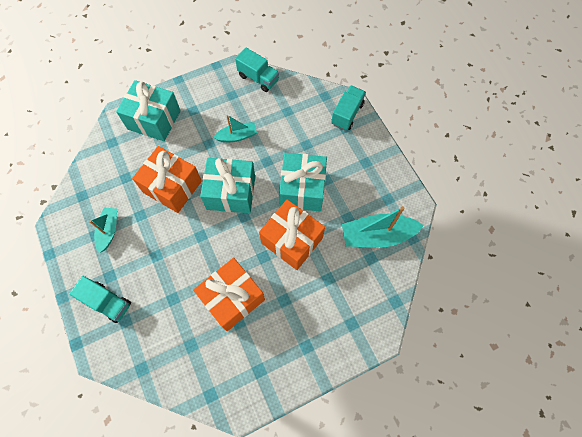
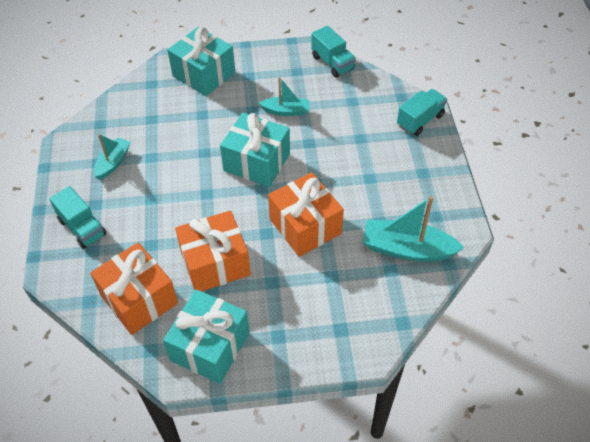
camera: 20 degrees right, 15 degrees down
orange gift [132,146,202,213] -> orange gift moved to [90,242,178,335]
turquoise gift [279,153,327,211] -> turquoise gift moved to [163,289,250,384]

